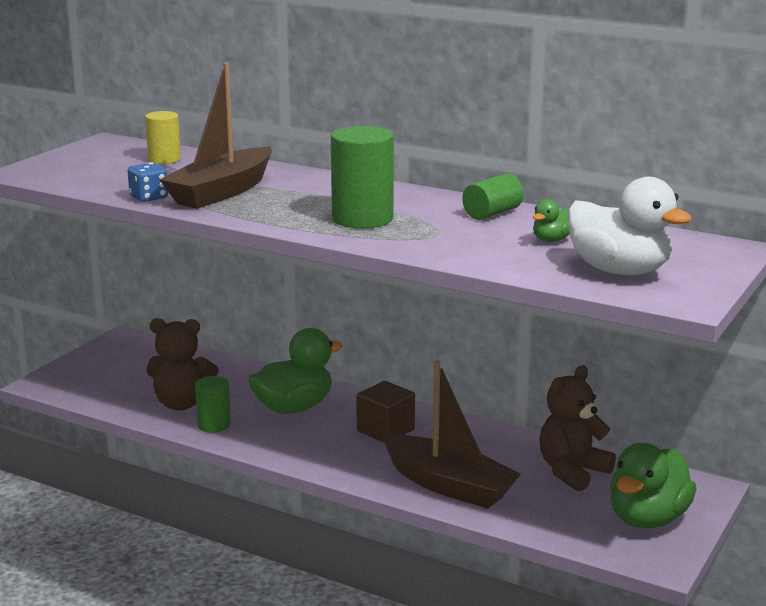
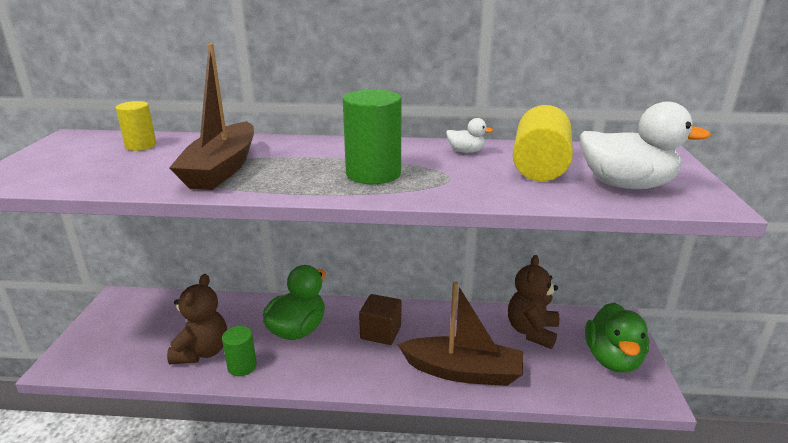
camera: 25 degrees left, 5 degrees up
blue dice [128,163,168,202] -> none
brown teddy bear [146,318,219,411] -> brown teddy bear turned 60 degrees counterclockwise [167,274,227,364]
green cylinder [462,173,524,220] -> white duck [446,118,494,153]
green duck [533,199,570,242] -> yellow cylinder [513,105,573,181]

